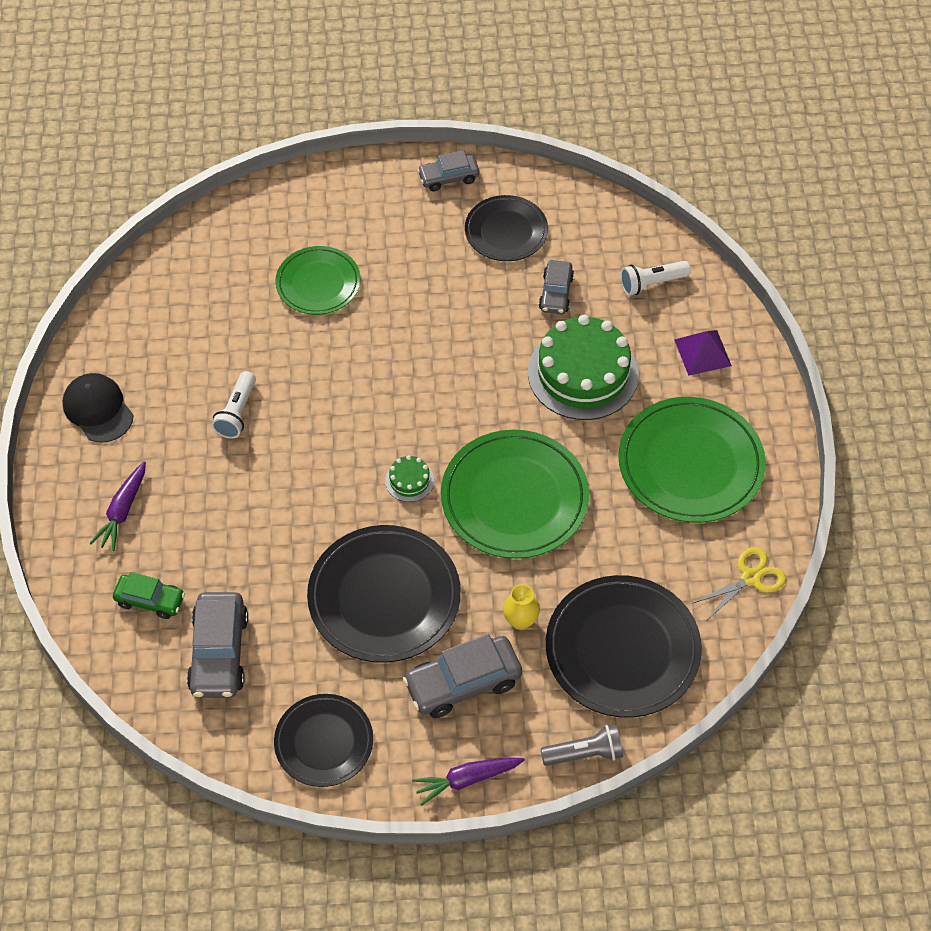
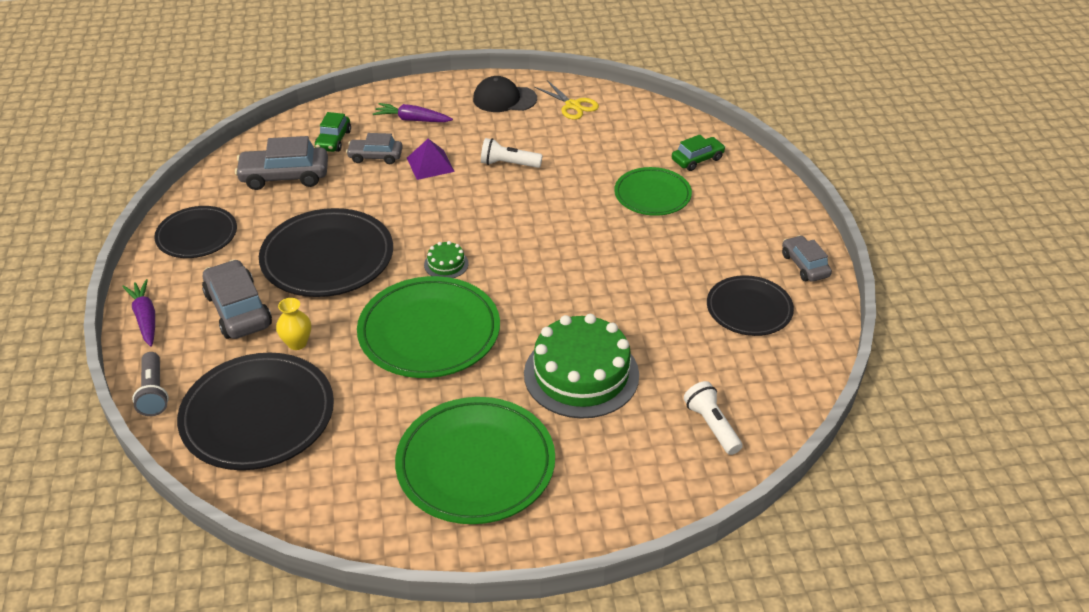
camera: 85 degrees right, 15 degrees down
black cap [63,373,134,443] -> black cap turned 135 degrees counterclockwise [473,76,537,112]
grey car [539,260,574,314] -> grey car moved to [346,133,403,164]
purple pyramid [674,330,732,376] -> purple pyramid moved to [407,139,455,180]
yellow scissors [693,547,786,620] -> yellow scissors moved to [535,80,599,120]
none -> green car [672,135,726,171]

